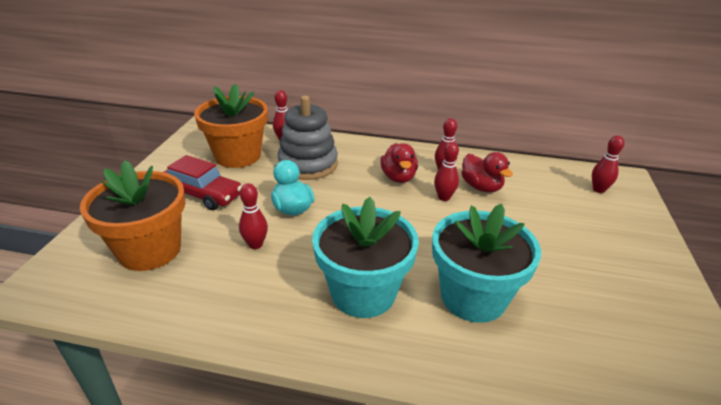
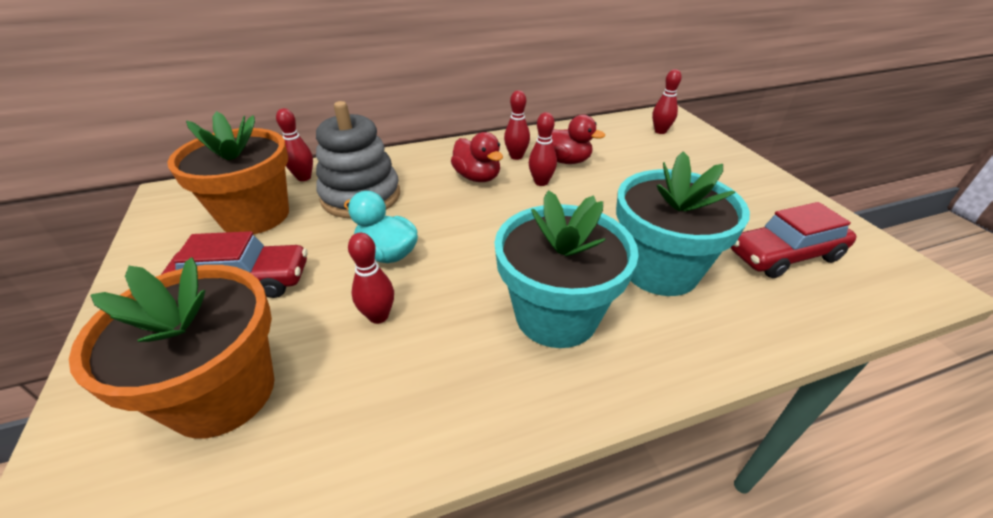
camera: 30 degrees left, 5 degrees up
none -> red car [730,202,857,278]

